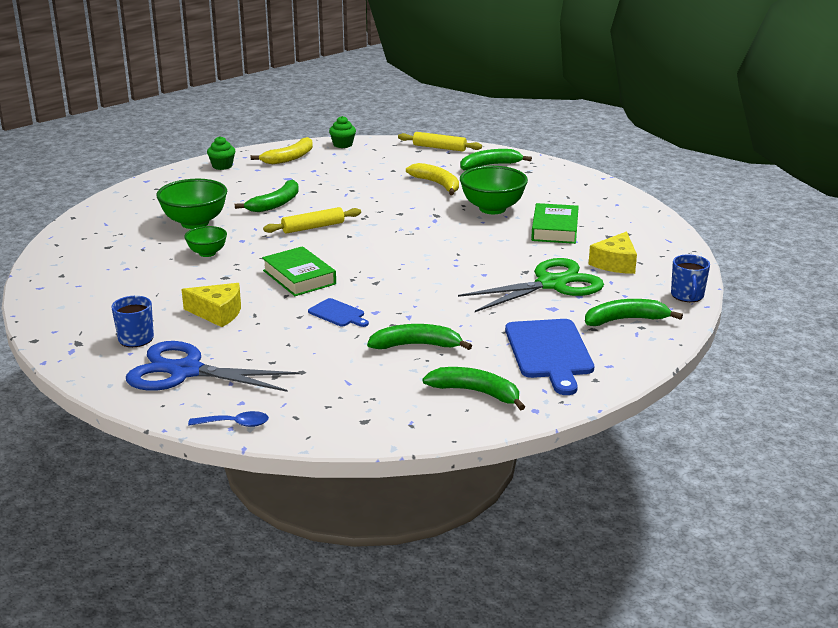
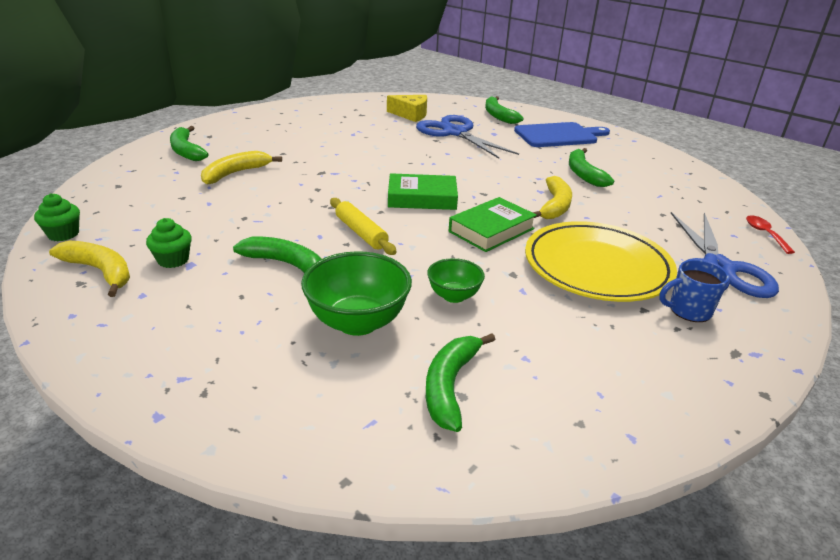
camera: 100 degrees left, 5 degrees up
yellow cheese [181,283,241,327] -> yellow plate [525,221,677,302]
blue spoon [188,411,269,427] -> red spoon [746,215,795,254]
green cupcake [207,136,235,170] -> green cupcake moved to [146,218,192,268]
blue cutting board [308,298,369,327] -> yellow banana [532,176,572,219]
yellow rolling pin [398,132,482,151] -> none
green banana [422,367,525,411] -> green banana moved to [426,333,496,432]
green scissors [458,258,604,312] -> blue scissors [416,115,519,159]
green bowl [460,166,528,214] -> none
green book [531,203,579,244] -> green book moved to [388,173,458,210]
blue mug [671,254,710,302] -> none

